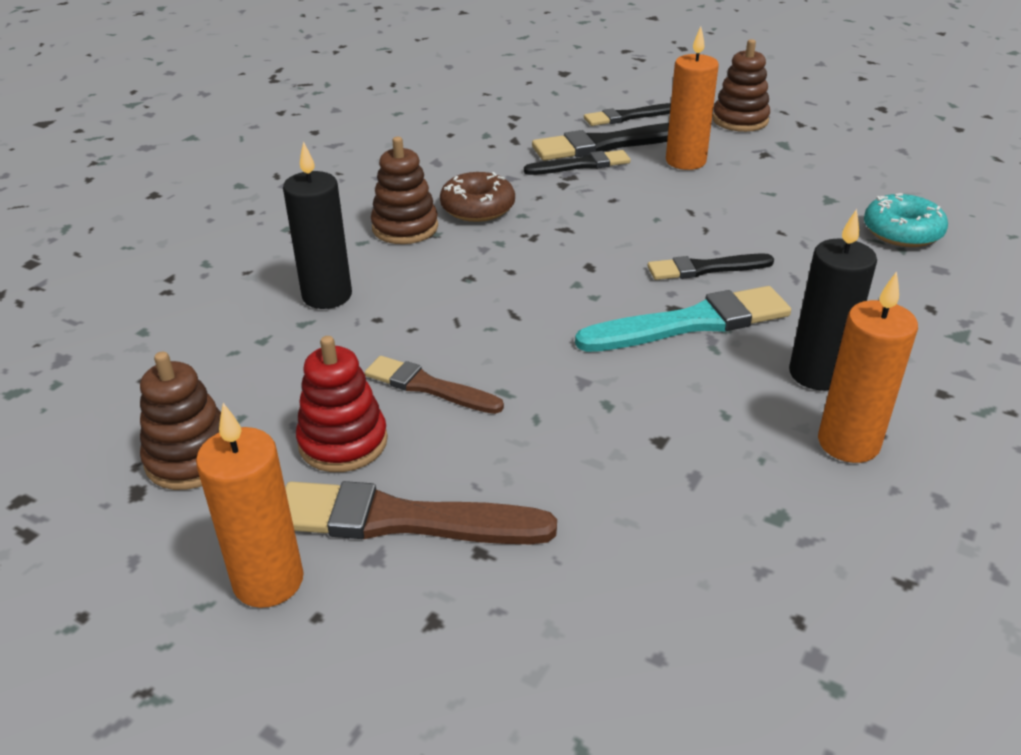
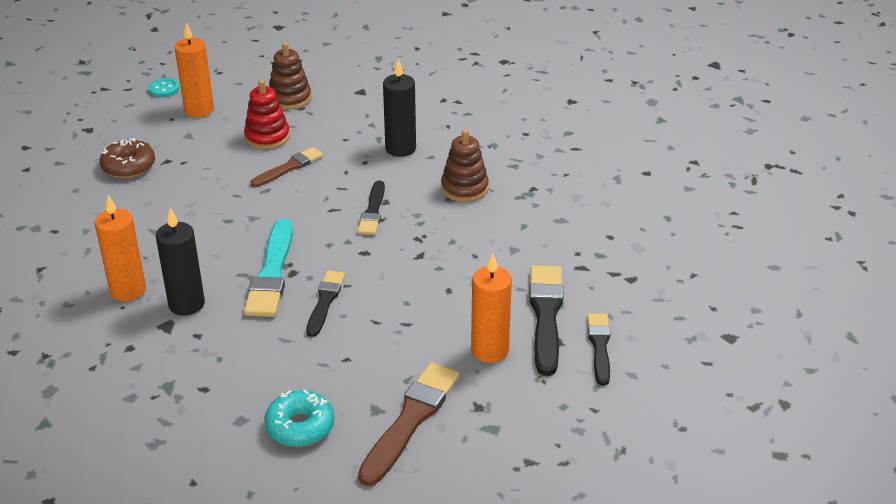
camera: 110 degrees right, 0 degrees up
brown brush [285,481,557,544] -> brown brush moved to [358,362,460,486]
brown donut [440,172,515,222] -> brown donut moved to [99,138,155,178]
black brush [524,150,631,175] -> black brush moved to [358,180,385,235]
brown stacking toy [712,39,770,132] -> none
none -> turquoise button [148,78,179,97]

